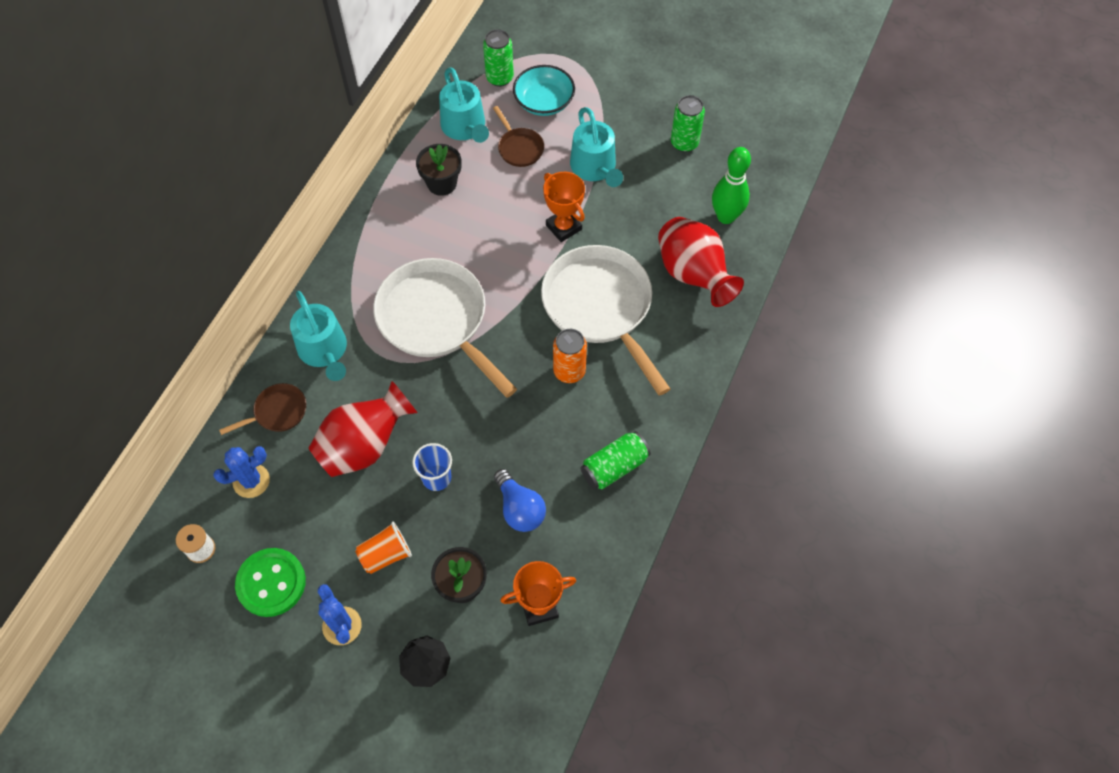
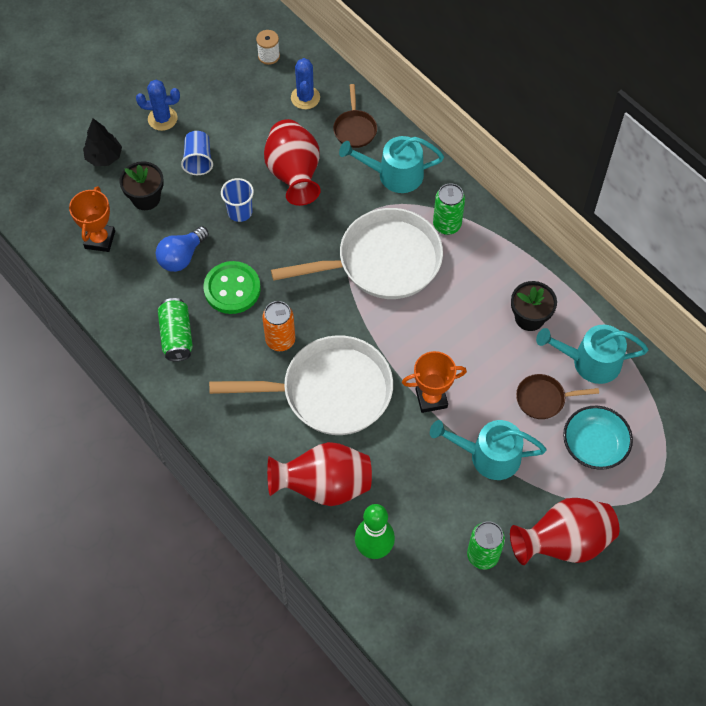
camera: 115 degrees right, 0 degrees up
green button [235,548,306,617] -> green button moved to [203,261,261,314]
orange cup [355,521,412,574] -> blue cup [181,131,213,175]
green can [483,29,514,87] -> green can moved to [433,183,465,235]
blue light bulb [494,469,546,532] -> blue light bulb turned 45 degrees counterclockwise [156,226,209,272]
none -> red vase [510,498,620,565]

